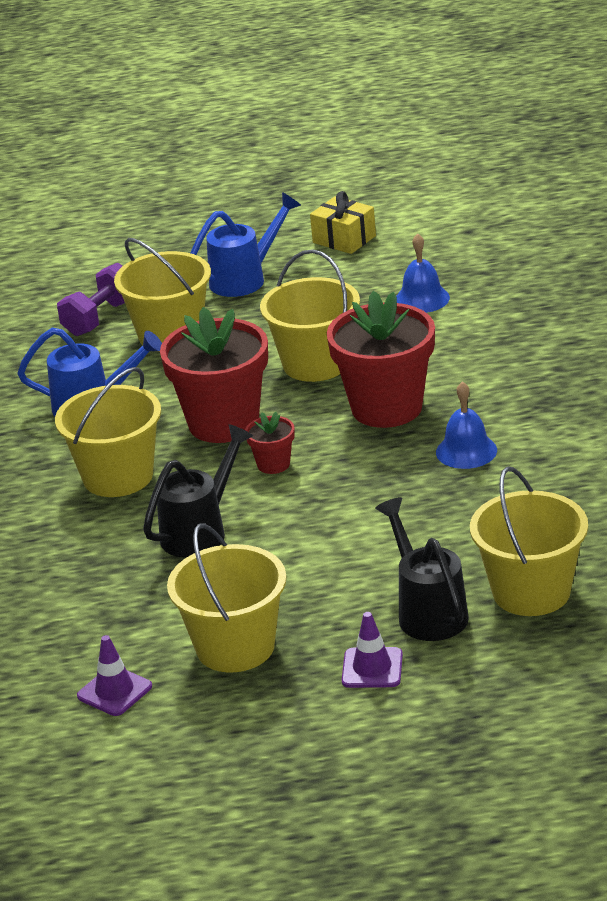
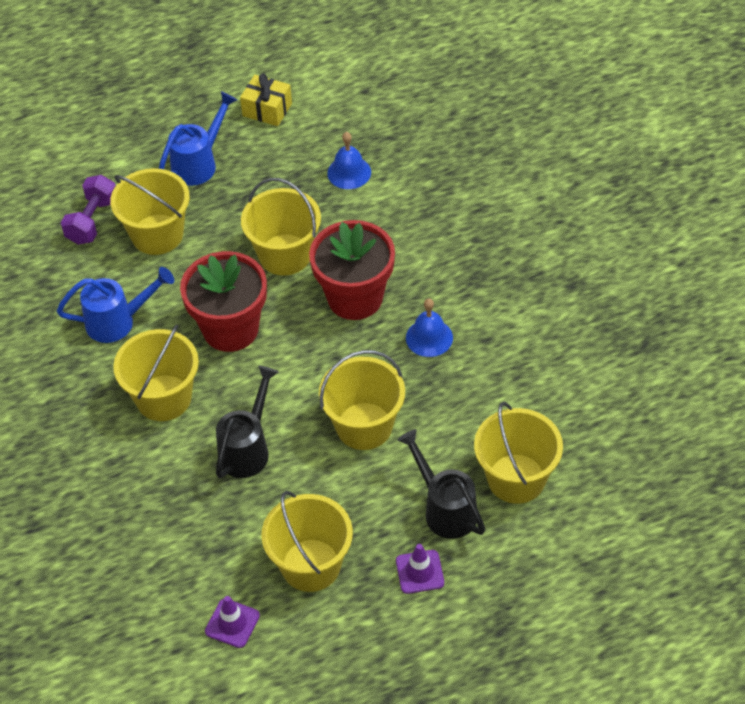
camera: 15 degrees left, 20 degrees up
red flower pot [245,412,295,474] -> none
none -> yellow bucket [319,350,405,450]

